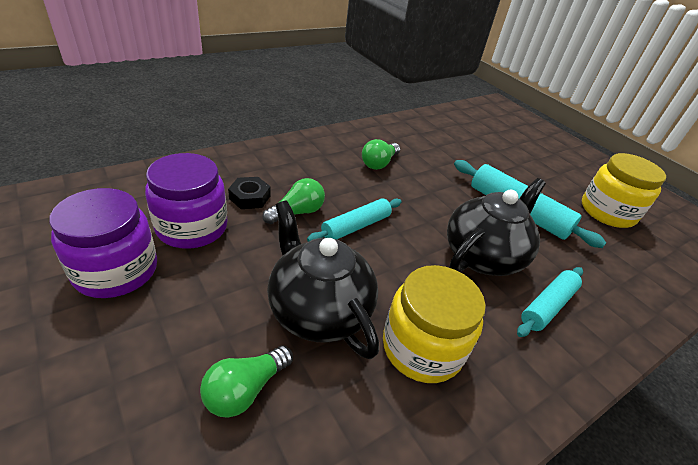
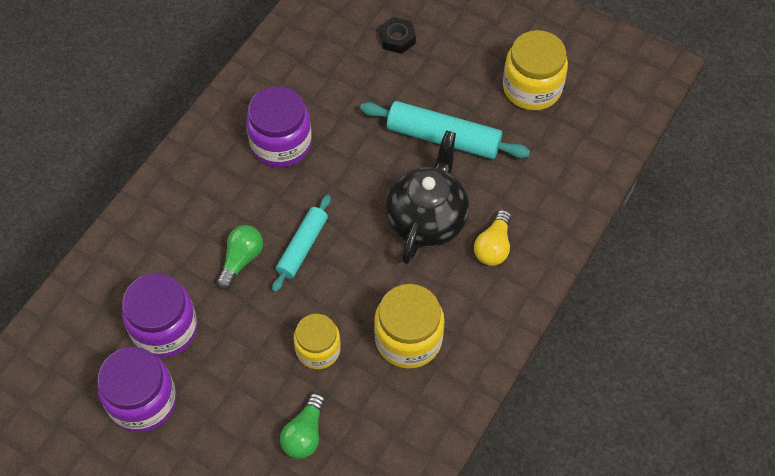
camera: 20 degrees left, 20 degrees up
black nut [228,177,270,209] -> black nut moved to [379,17,416,54]
black teapot [267,200,379,360] -> yellow jar [294,314,341,369]
green light bulb [362,139,400,170] -> purple jar [246,86,312,167]
turquoise rolling pin [517,267,583,337] -> yellow light bulb [474,210,511,266]

